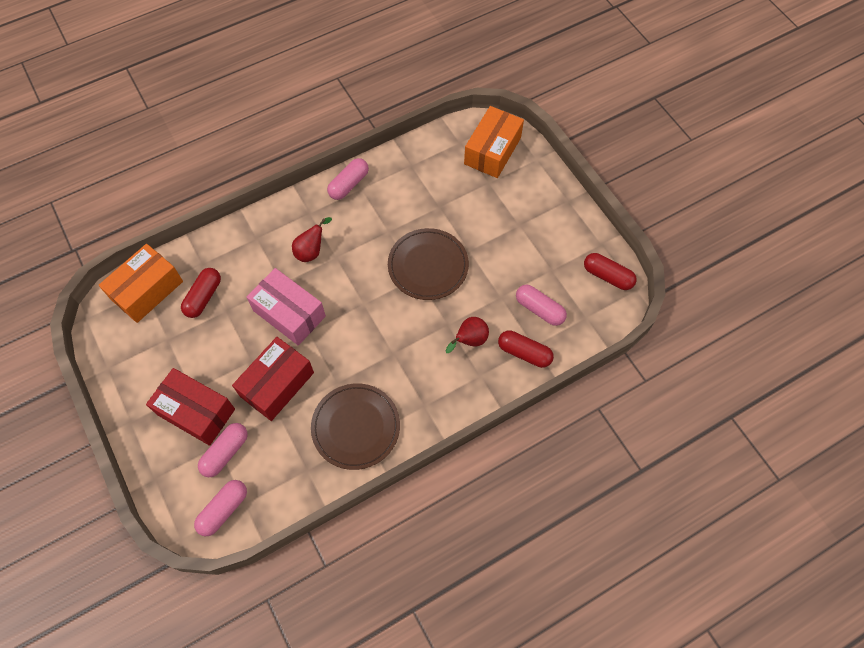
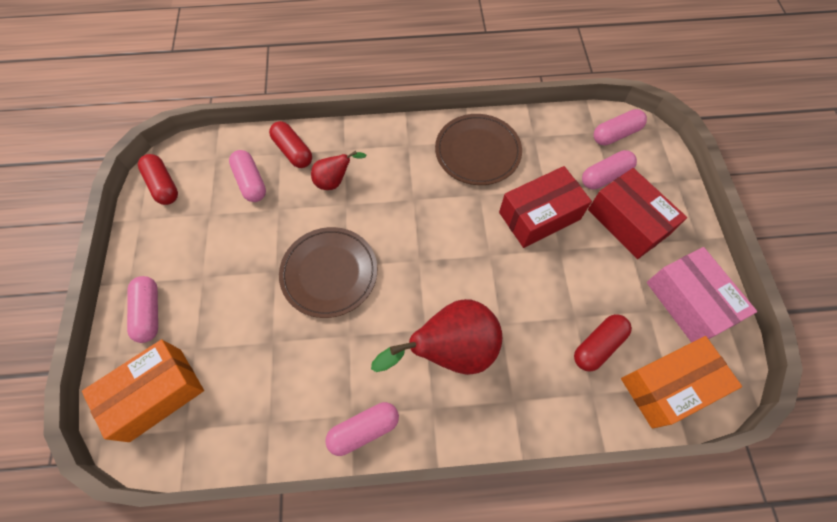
camera: 155 degrees left, 0 degrees up
pink box [246,268,326,346] -> pink box moved to [647,247,757,343]
red pear [292,217,332,262] -> red pear [371,299,502,375], size x1.91
none -> pink capsule [127,276,158,343]

